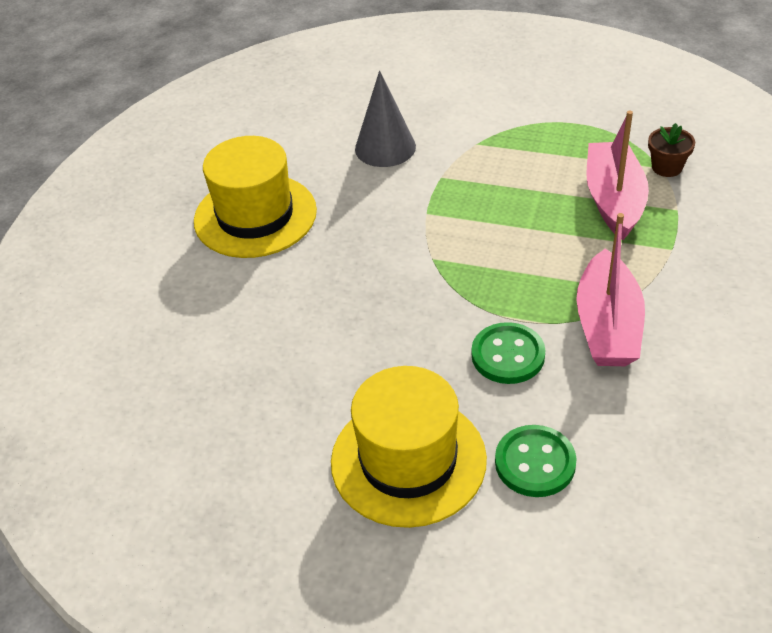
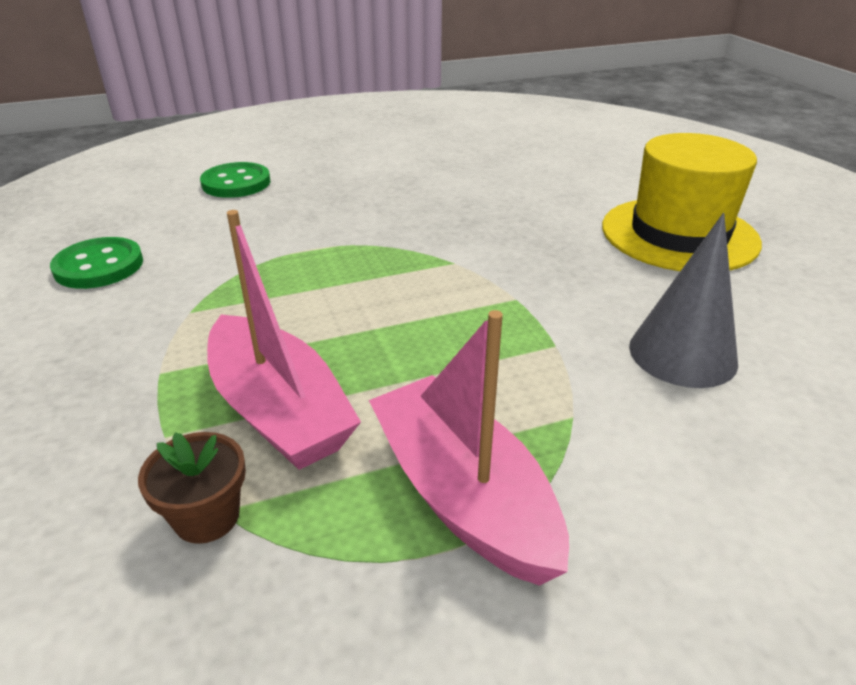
camera: 140 degrees right, 10 degrees down
yellow hat [331,366,487,528] -> none
green button [472,322,545,384] -> green button moved to [50,237,143,289]
pink boat [576,213,645,366] -> pink boat moved to [369,310,569,586]

